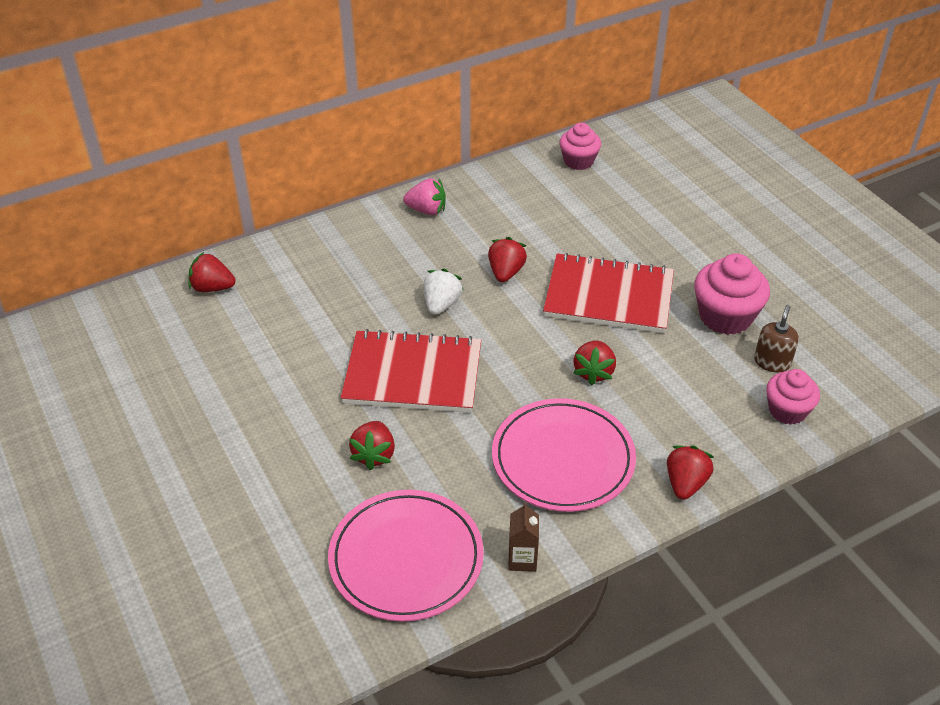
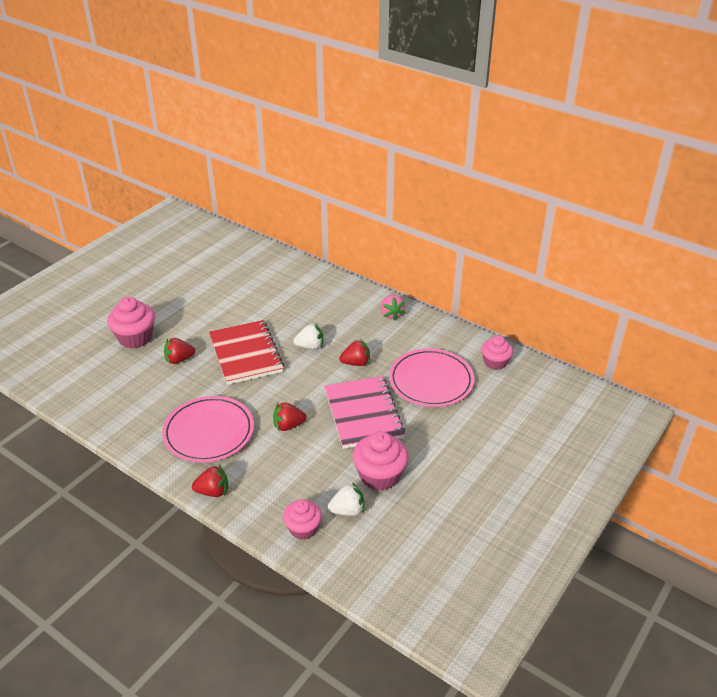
camera: 65 degrees right, 5 degrees down
red strawberry [188,252,236,292] -> none
pink plate [328,490,484,622] -> pink plate moved to [389,349,474,407]
brown carton [508,502,539,572] -> none
red notebook [543,253,674,333] -> pink notebook [325,376,405,449]
brown soap dispenser [754,305,799,372] -> white strawberry [328,482,364,516]
none -> pink cupcake [107,297,155,349]

